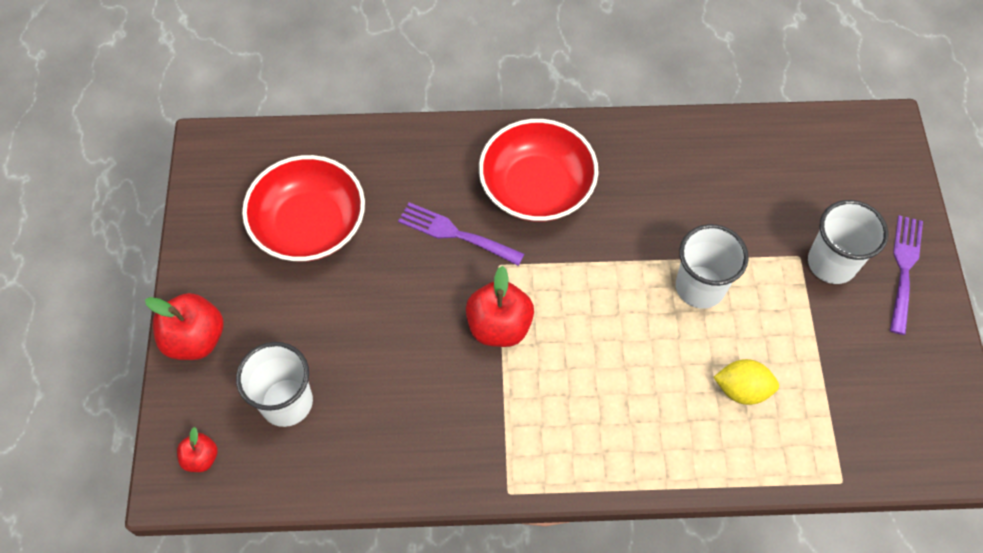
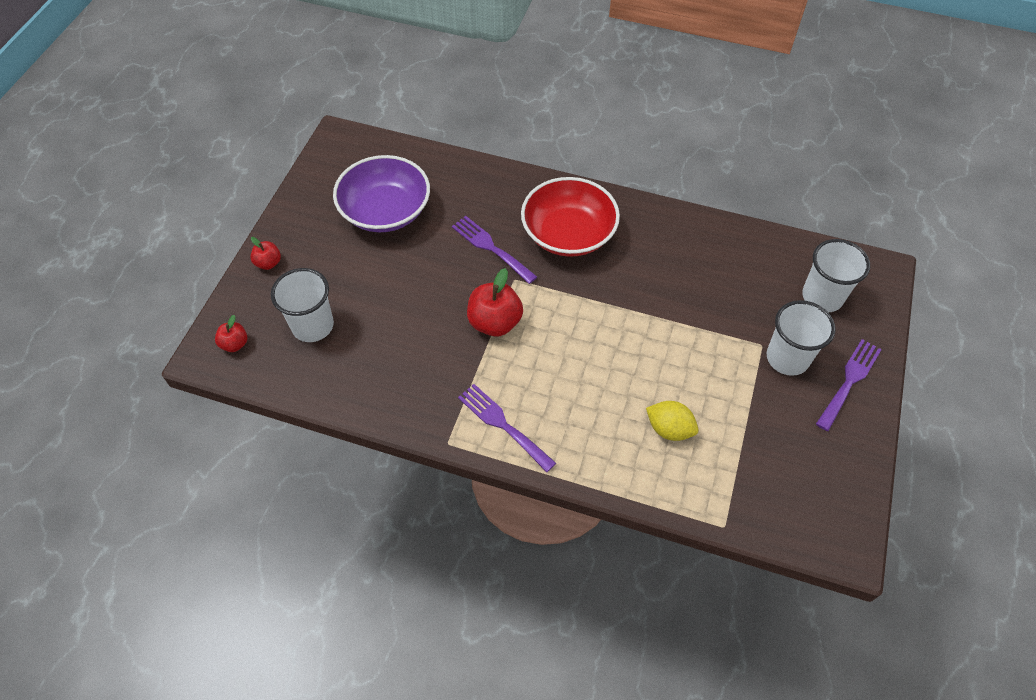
camera: 20 degrees right, 5 degrees down
red apple [145,293,223,360] -> red apple [250,237,281,270], size x0.55
red bowl [242,155,365,262] -> purple bowl [333,155,430,232]
white cup [676,224,749,309] -> white cup moved to [802,239,870,312]
none -> purple fork [458,384,556,472]

